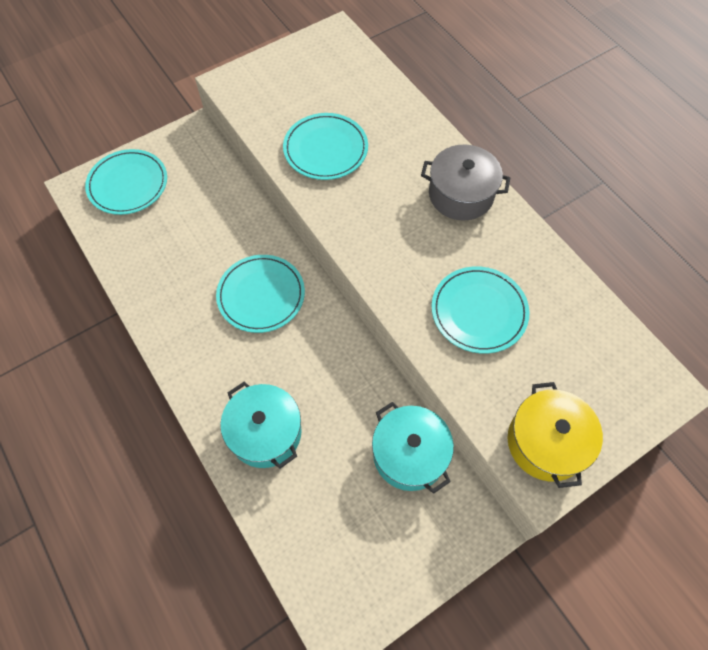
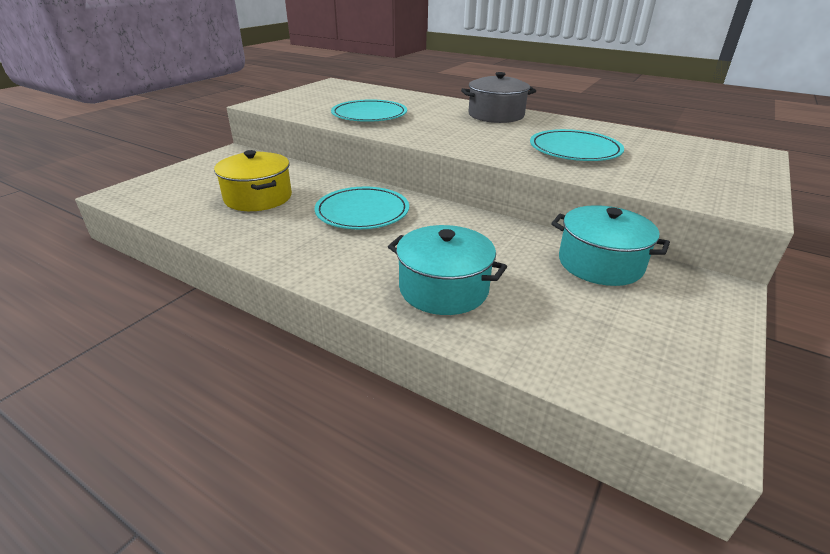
camera: 25 degrees left, 30 degrees down
turquoise plate [85,149,167,215] -> none
yellow pot [508,382,603,488] -> yellow pot moved to [214,150,292,211]

